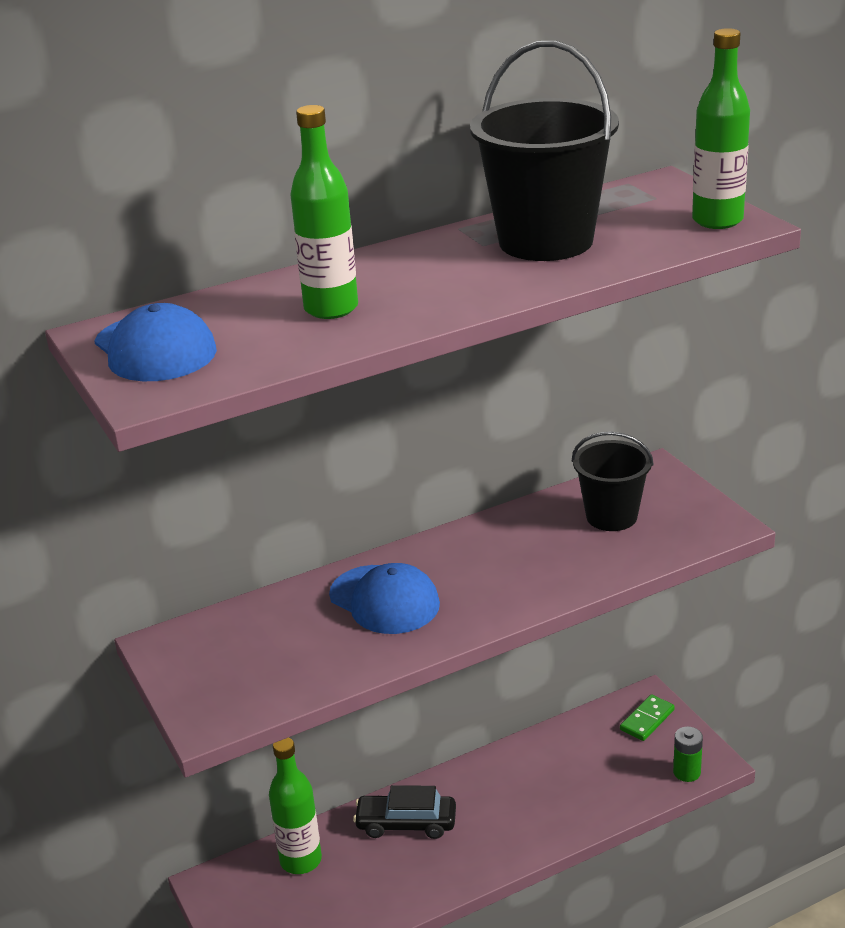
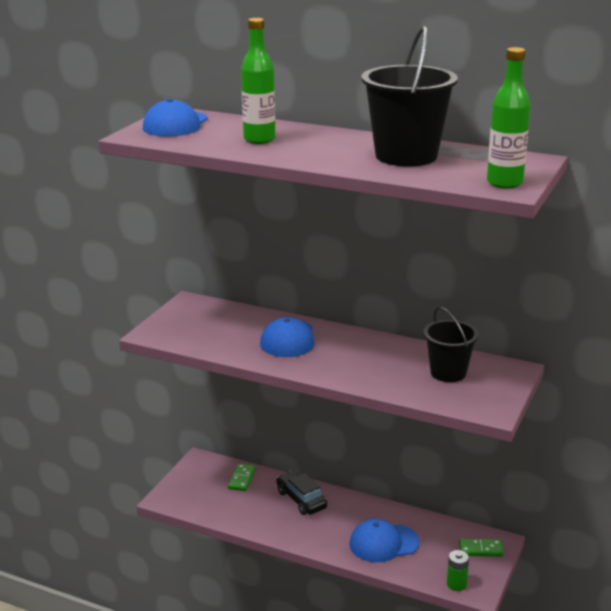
camera: 50 degrees right, 5 degrees down
green bottle [269,738,322,874] -> green domino [228,464,256,491]
none -> blue cap [349,519,420,562]

